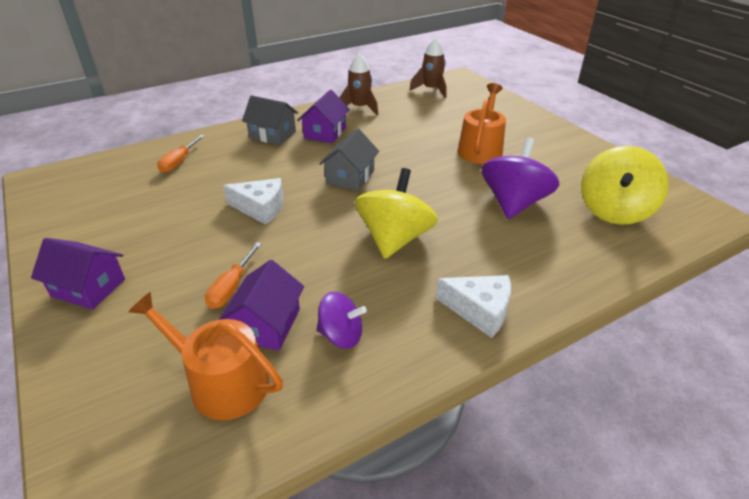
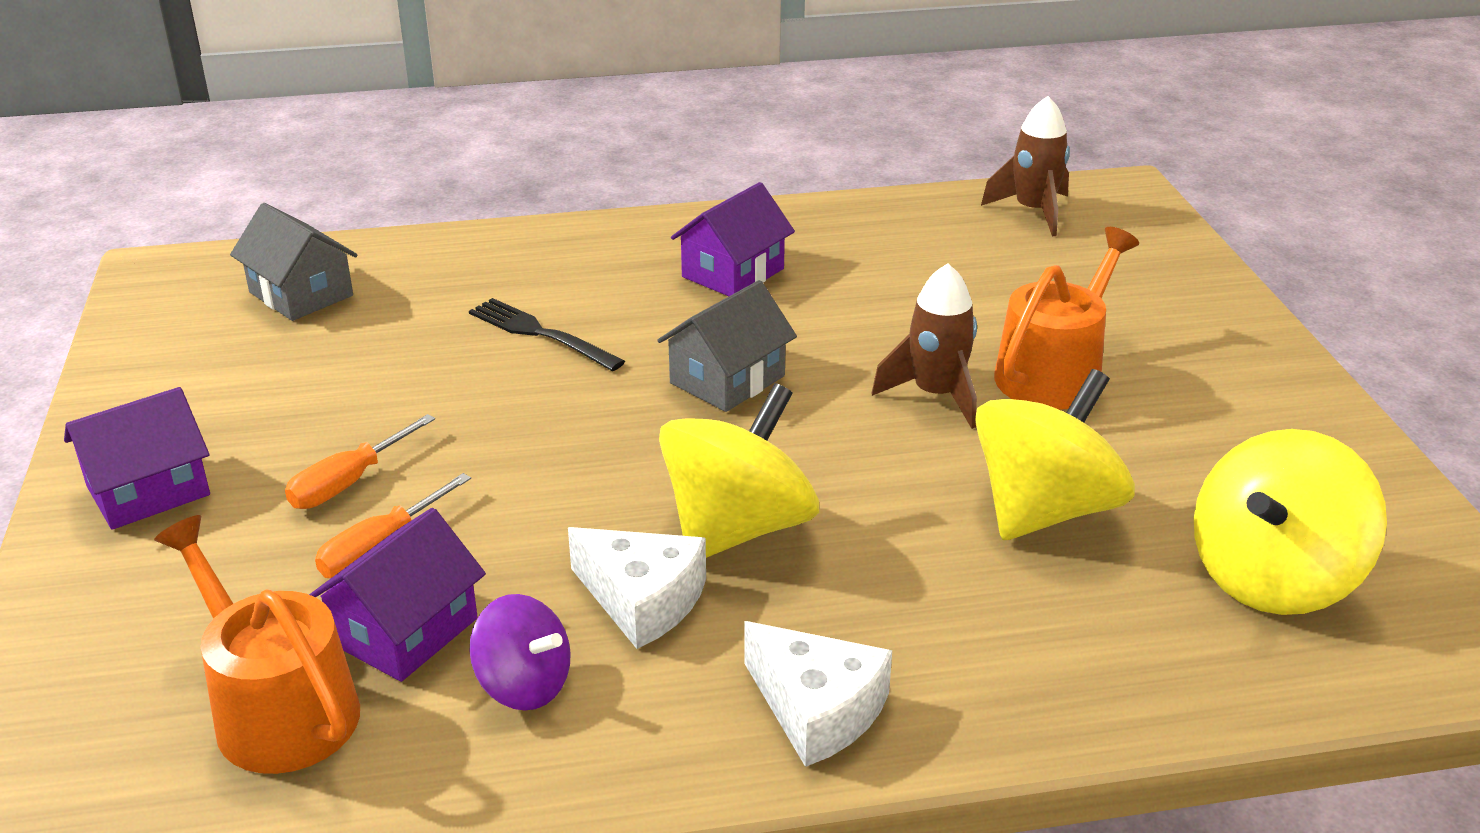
camera: 20 degrees right, 5 degrees down
purple house [31,238,125,310] -> purple house turned 75 degrees counterclockwise [64,387,210,530]
orange screwdriver [157,135,204,173] -> orange screwdriver moved to [285,414,435,509]
white cheese [223,178,283,225] -> white cheese moved to [568,527,706,649]
grey house [242,95,298,145] -> grey house moved to [230,203,358,321]
brown rocket [339,53,378,115] -> brown rocket moved to [872,263,977,429]
purple spinning top [481,138,559,219] -> yellow spinning top [975,369,1135,540]
none -> black fork [469,298,625,371]

